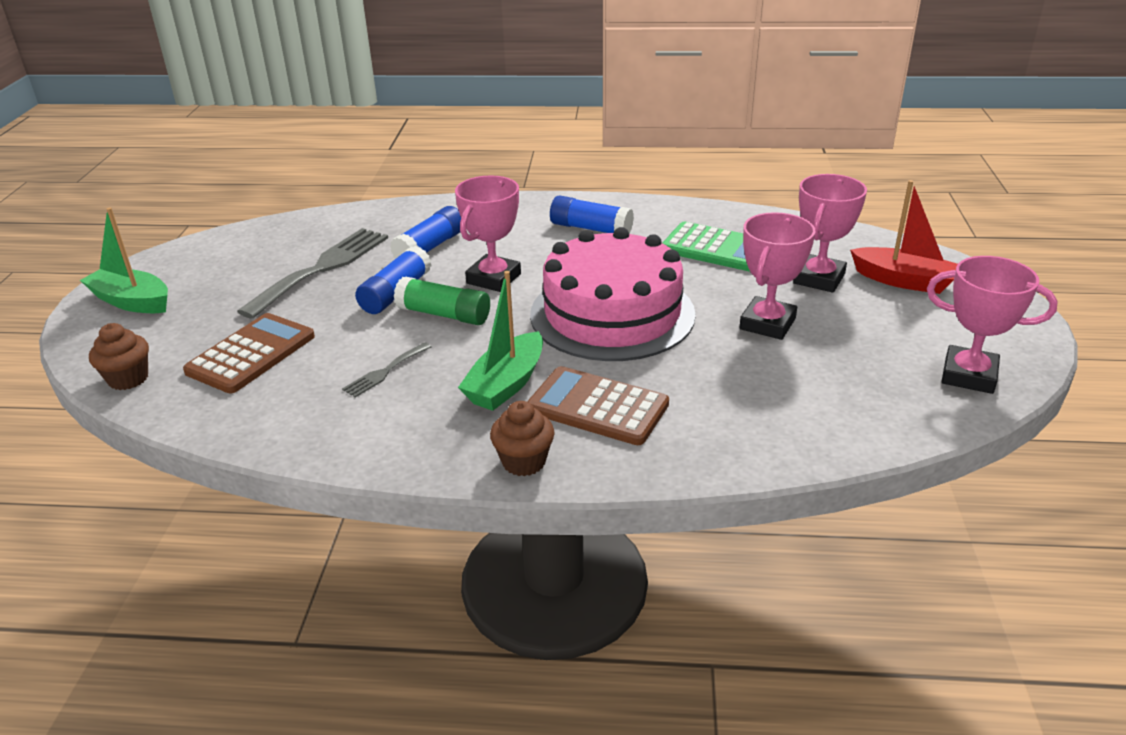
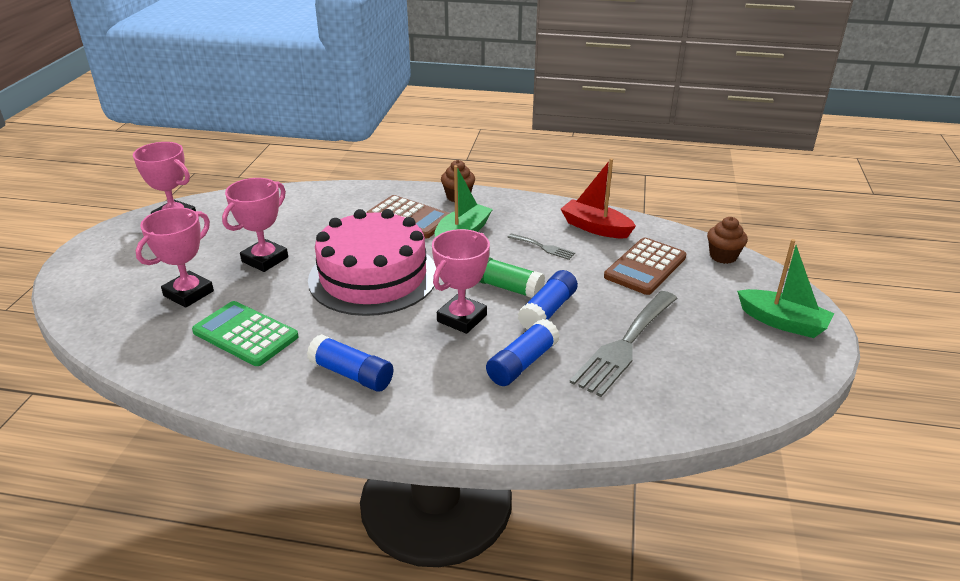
camera: 175 degrees left, 0 degrees up
grey fork [342,342,431,398] -> grey fork turned 75 degrees clockwise [507,234,575,260]
red boat [850,180,958,294] -> red boat moved to [561,158,636,238]

